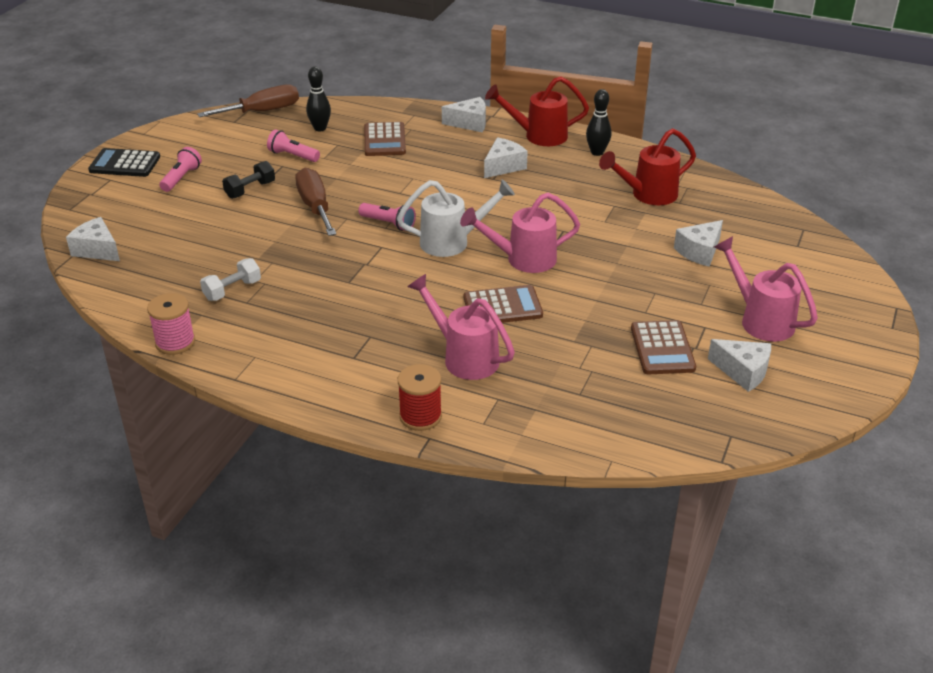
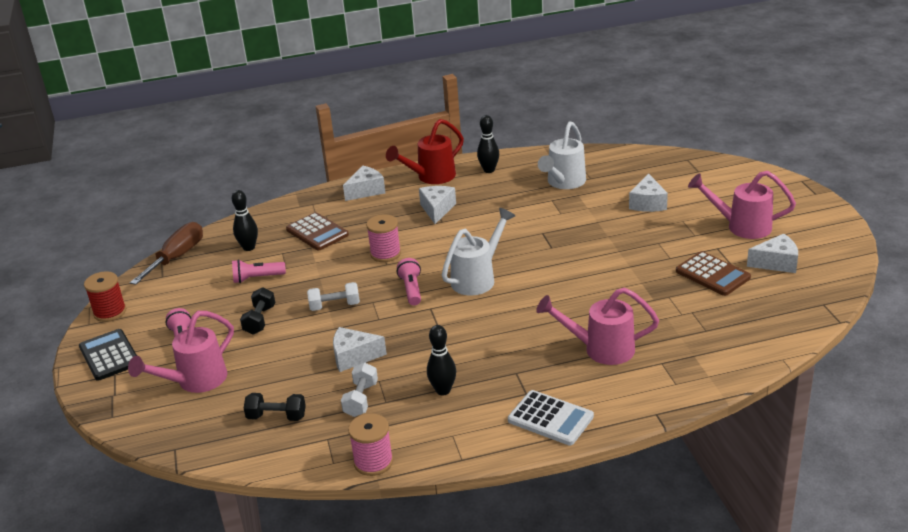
camera: 35 degrees left, 5 degrees down
white cheese [66,217,120,261] -> white cheese moved to [333,327,387,372]
black calculator [88,148,160,177] -> black calculator turned 90 degrees clockwise [79,329,137,381]
brown screwdriver [295,168,336,236] -> white dumbbell [307,282,360,311]
pink flashlight [358,203,416,231] -> pink flashlight turned 90 degrees counterclockwise [397,258,421,305]
red spool [398,364,442,431] -> red spool moved to [84,271,126,322]
pink watering can [460,193,580,273] -> pink watering can moved to [128,311,234,393]
brown calculator [464,285,543,323] -> none
red watering can [599,128,696,205] -> white watering can [538,121,586,189]
none -> black dumbbell [244,393,306,421]
none -> pink spool [366,215,401,262]
none -> black bowling pin [427,325,456,395]
none -> white calculator [508,390,594,445]

